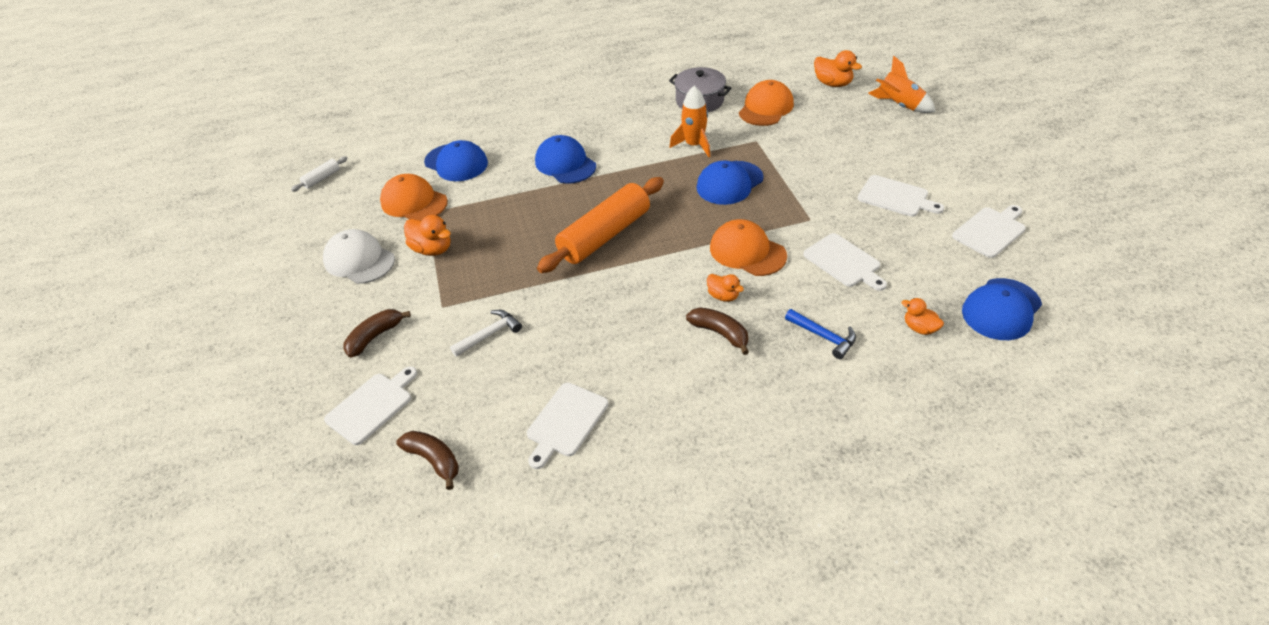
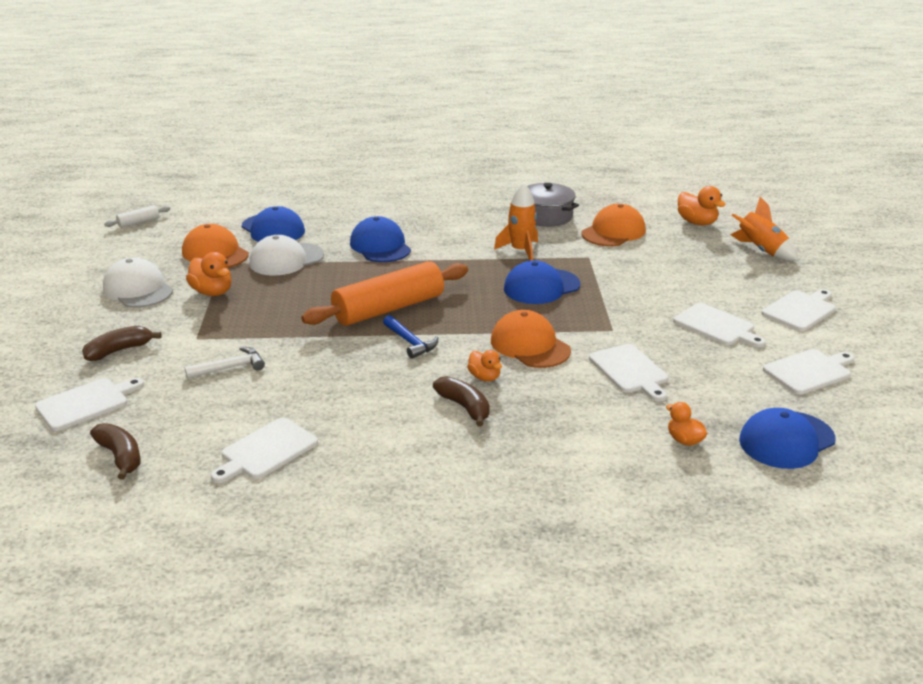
camera: 10 degrees right, 15 degrees down
blue hammer [785,309,856,359] -> blue hammer moved to [383,315,438,359]
none -> white cap [249,235,324,276]
none -> white cutting board [762,289,836,331]

